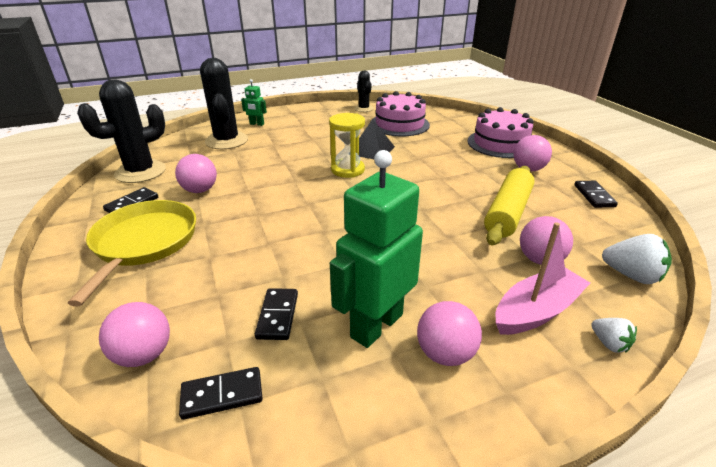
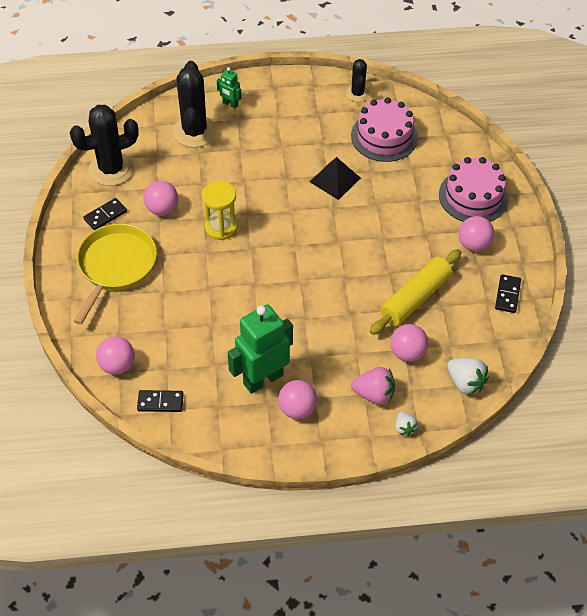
camera: 15 degrees right, 20 degrees up
black domino [255,288,298,340] -> none
yellow hourglass [329,113,365,178] -> yellow hourglass moved to [202,181,238,240]
pink boat [495,222,590,335] -> pink strawberry [351,367,395,405]

